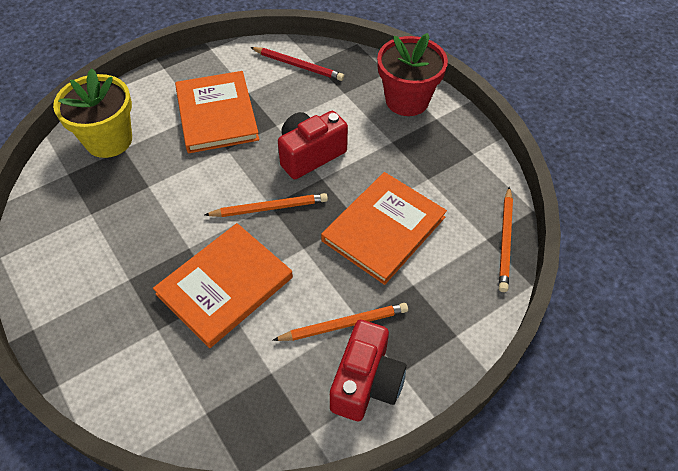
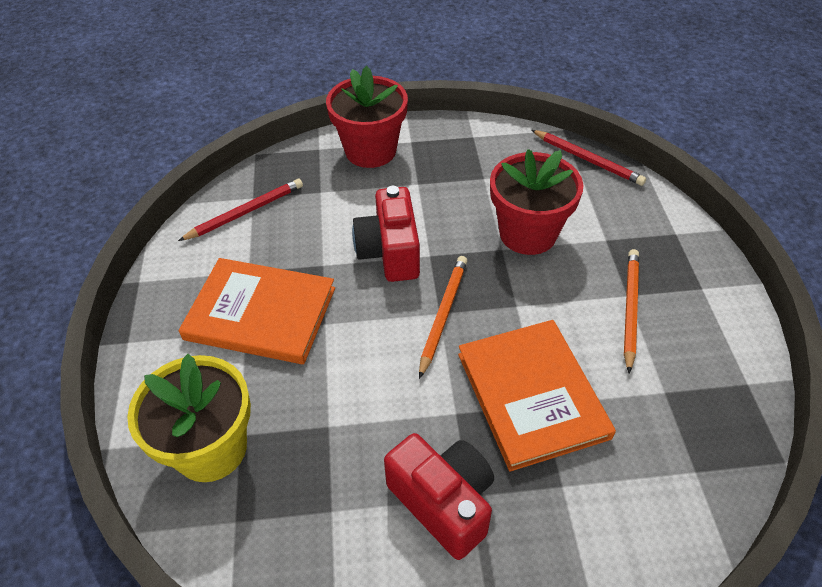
camera: 60 degrees left, 5 degrees down
orange book [321,172,447,285] -> red flower pot [490,149,584,255]
red camera [330,320,407,421] -> red camera moved to [384,433,494,560]
orange pencil [499,187,513,292] -> red pencil [531,130,646,186]

